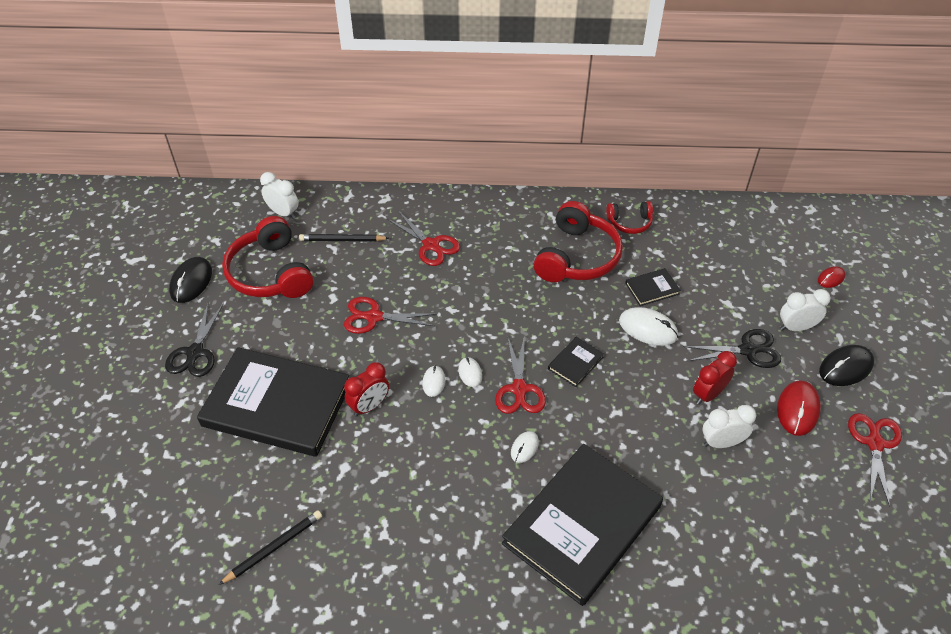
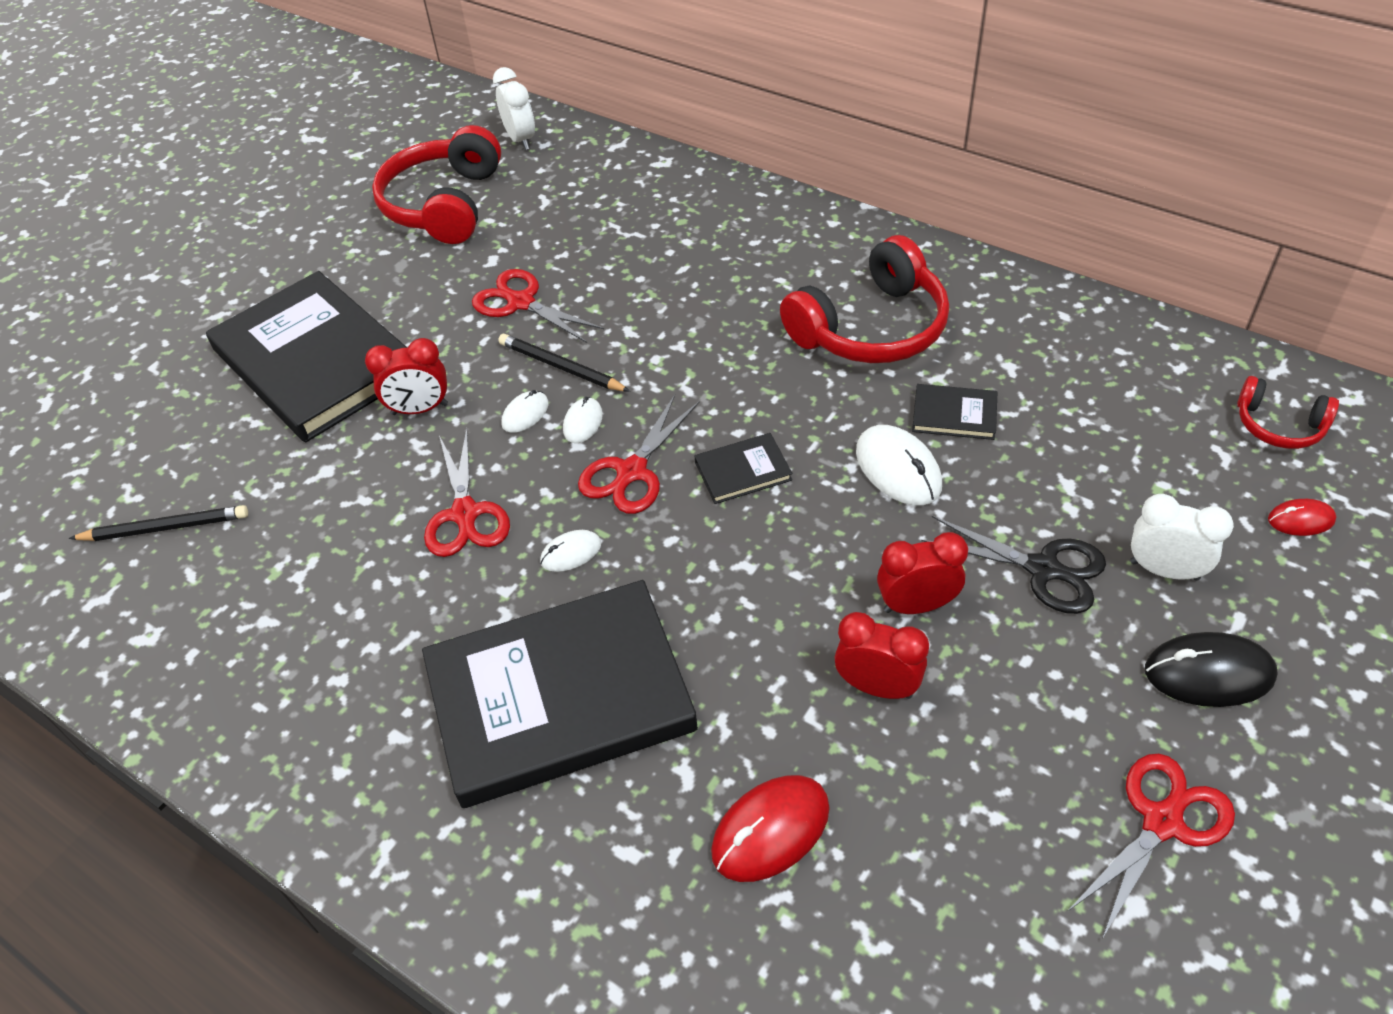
camera: 35 degrees right, 0 degrees up
black scissors [165,303,224,377] -> none
black mouse [169,257,212,303] -> none
black pencil [299,234,389,242] -> black pencil moved to [498,334,630,392]
red scissors [387,211,460,266] -> red scissors moved to [424,428,510,557]
red headphones [606,201,653,234] -> red headphones moved to [1237,376,1339,449]
white clock [703,405,756,448] -> red clock [834,612,929,699]
red mouse [777,380,821,436] -> red mouse moved to [711,775,830,882]

